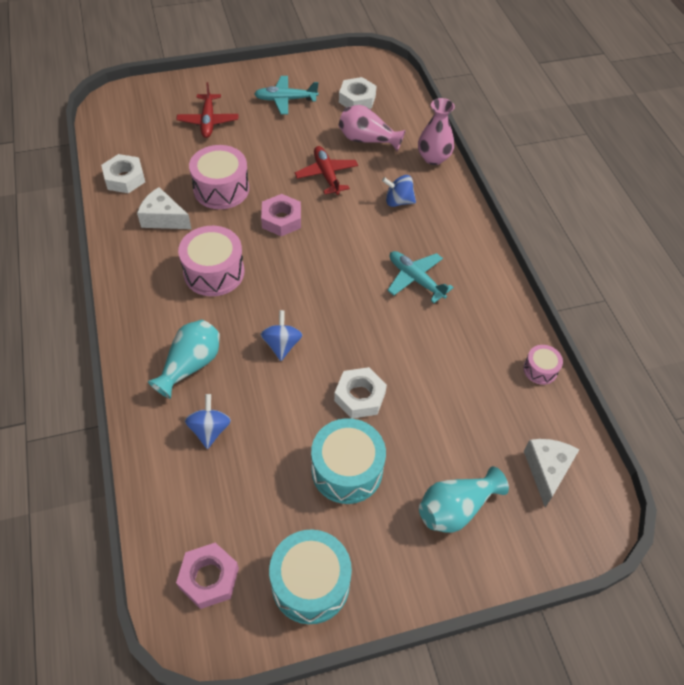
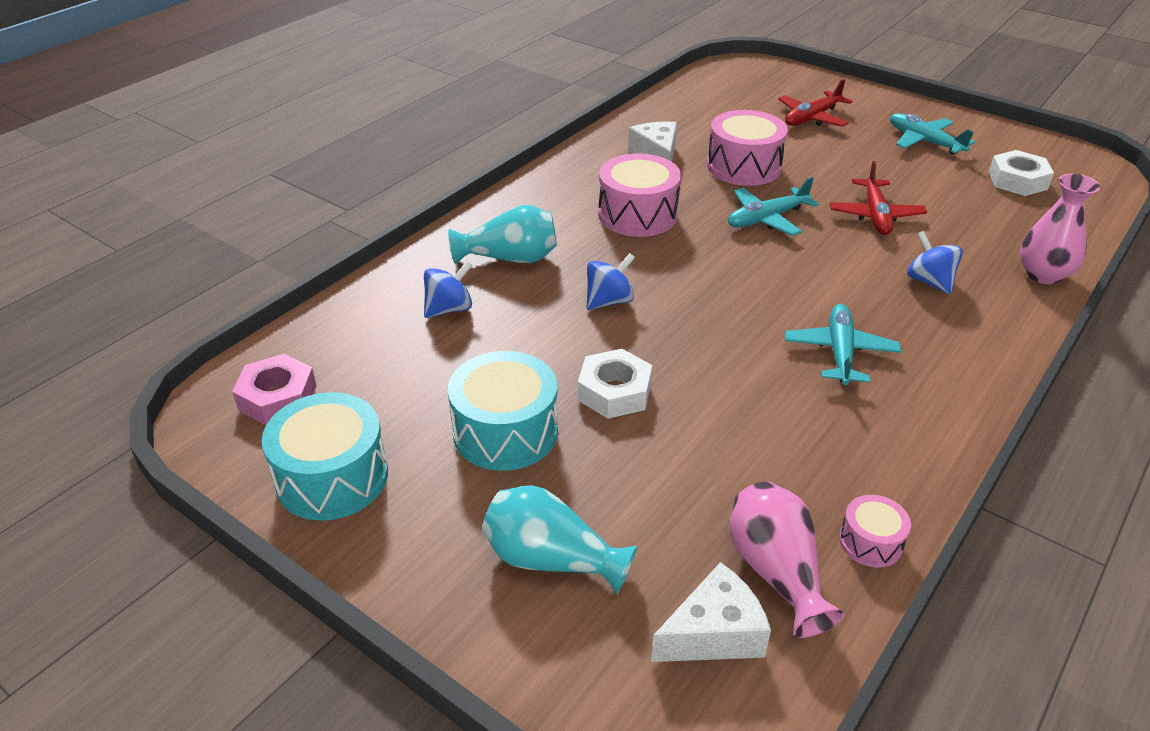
camera: 55 degrees right, 15 degrees down
white nut [101,154,145,193] -> none
pink nut [261,194,301,236] -> turquoise plane [728,177,819,236]
red plane [295,146,358,195] -> red plane turned 150 degrees clockwise [830,161,927,235]
pink vase [338,105,405,151] -> pink vase moved to [729,482,844,638]

